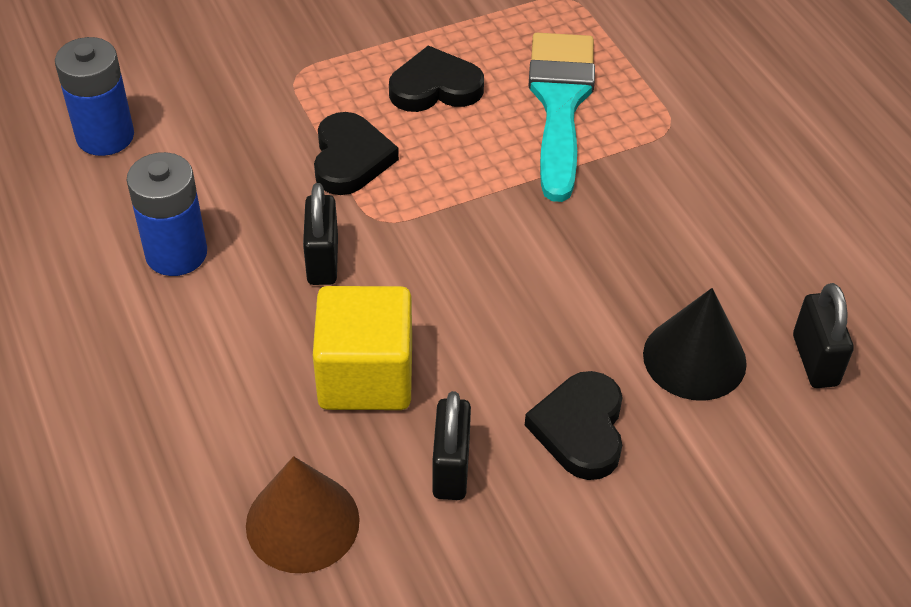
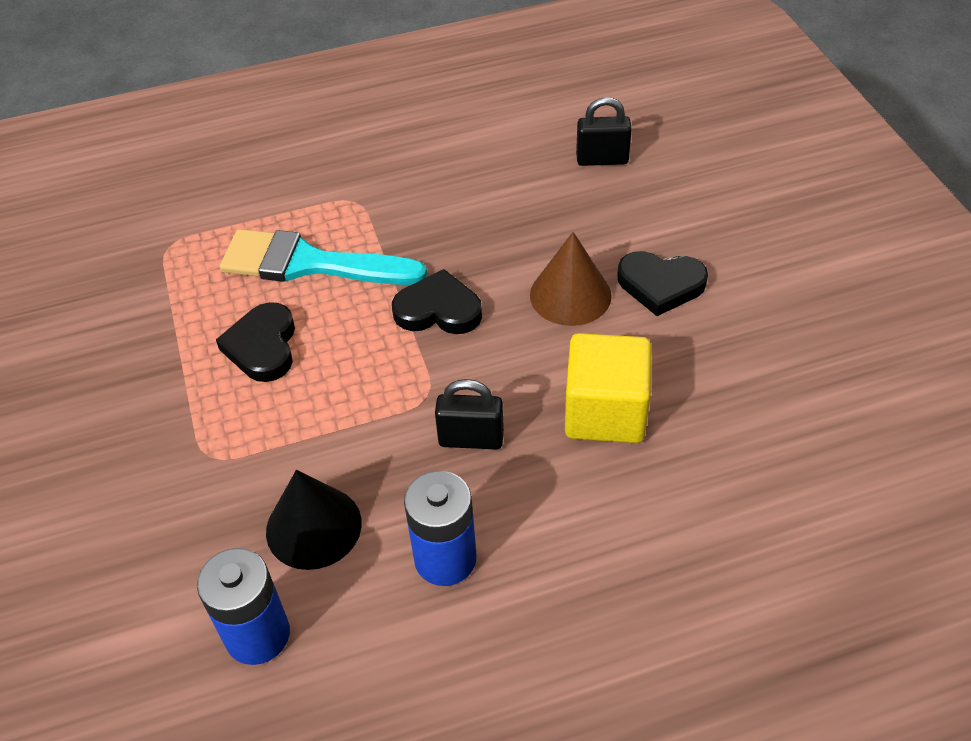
camera: 80 degrees left, 0 degrees up
brown cone [246,456,360,573] -> brown cone moved to [530,232,612,326]
black heart [314,112,399,195] -> black heart moved to [392,269,482,334]
black padlock [432,391,471,500] -> none
black cone [643,288,747,401] -> black cone moved to [266,470,362,570]

